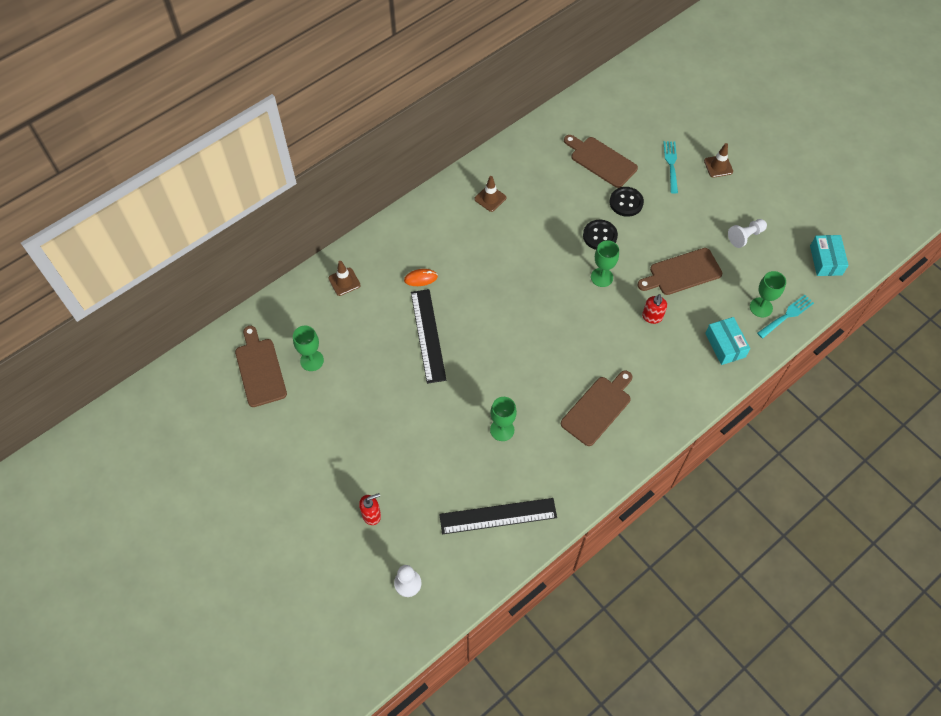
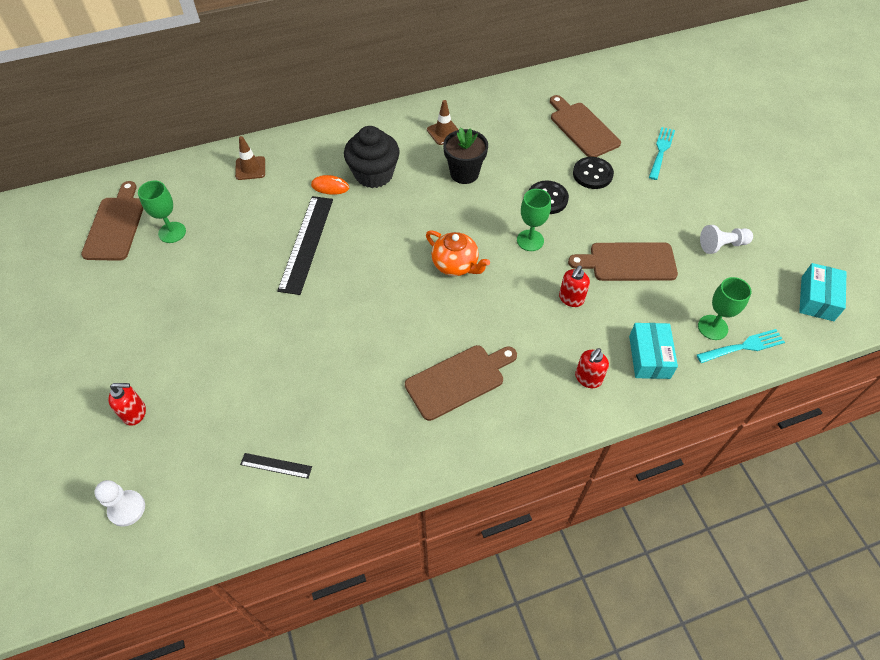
camera: 20 degrees right, 5 degrees down
black ruler [439,498,557,534] -> black ruler [240,453,312,479], size x0.47
green goblet [490,397,517,441] -> none
brown traffic cone [704,143,733,178] -> none
none -> black cupcake [344,126,400,188]
none -> orange teapot [426,230,490,276]
none -> black flower pot [443,128,488,184]
none -> red soap dispenser [575,348,609,388]

